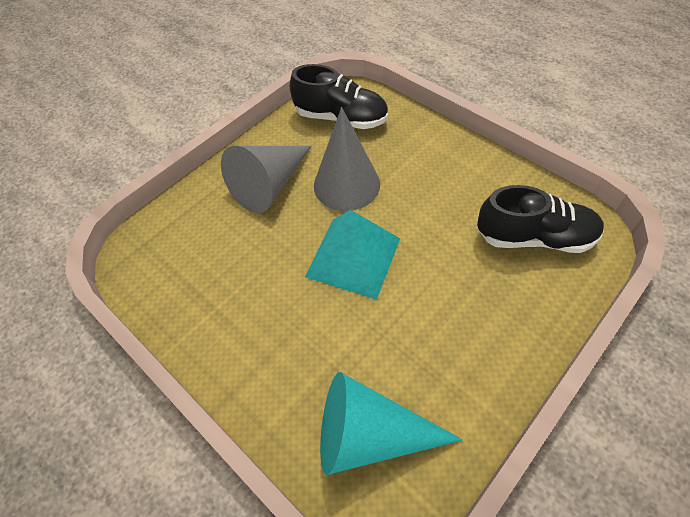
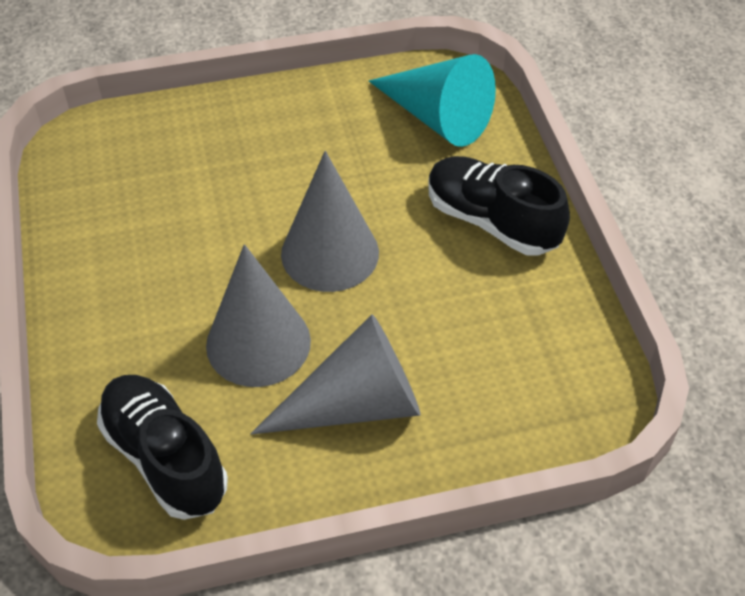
camera: 150 degrees left, 5 degrees down
turquoise pyramid [305,210,400,300] -> grey cone [281,151,379,292]
black shoe [477,185,604,253] -> black shoe moved to [428,156,570,256]

